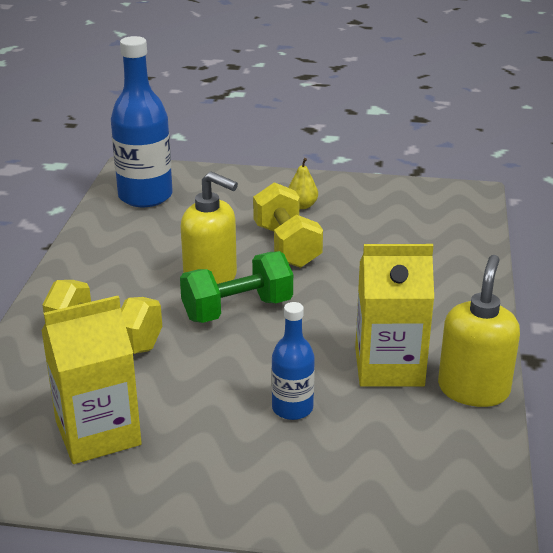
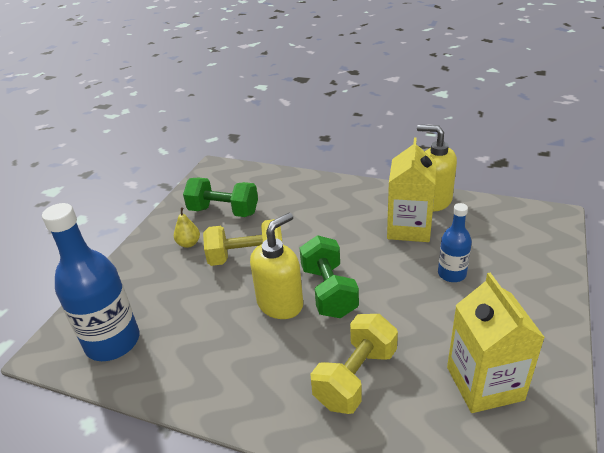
camera: 75 degrees left, 5 degrees up
none -> green dumbbell [183,177,258,217]

